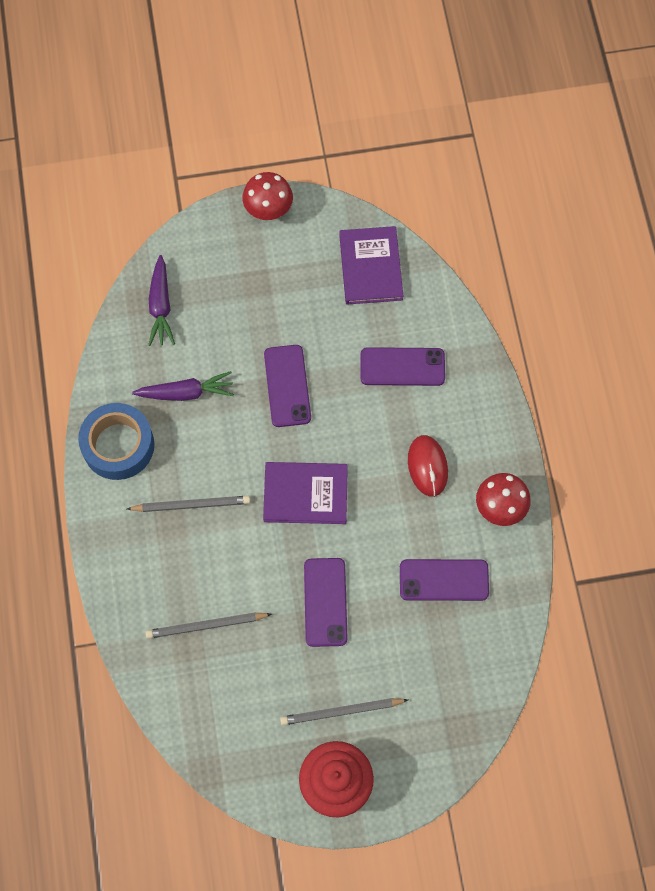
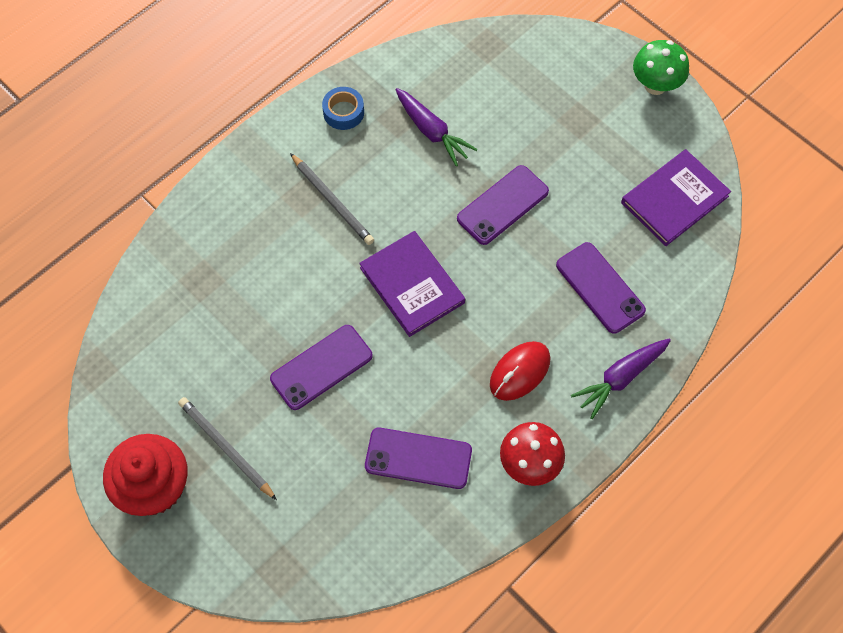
camera: 55 degrees right, 5 degrees down
blue tape [78,403,154,480] -> blue tape [322,87,364,130], size x0.54
grey pencil [145,613,272,639] -> none
purple carrot [148,255,175,346] -> purple carrot moved to [571,339,671,419]
red mushroom [242,172,293,220] -> green mushroom [633,40,689,95]
purple phone [400,559,489,601] -> purple phone turned 45 degrees counterclockwise [365,428,472,489]

